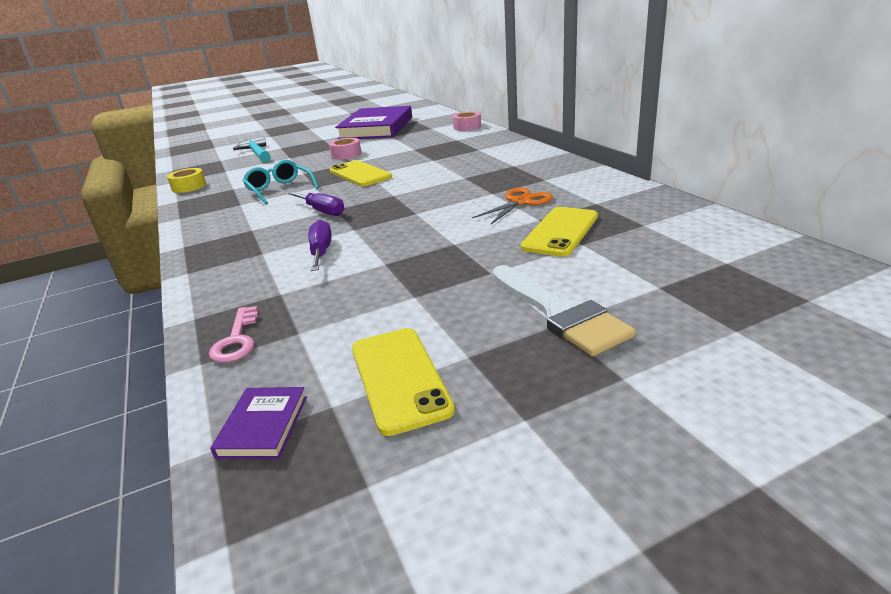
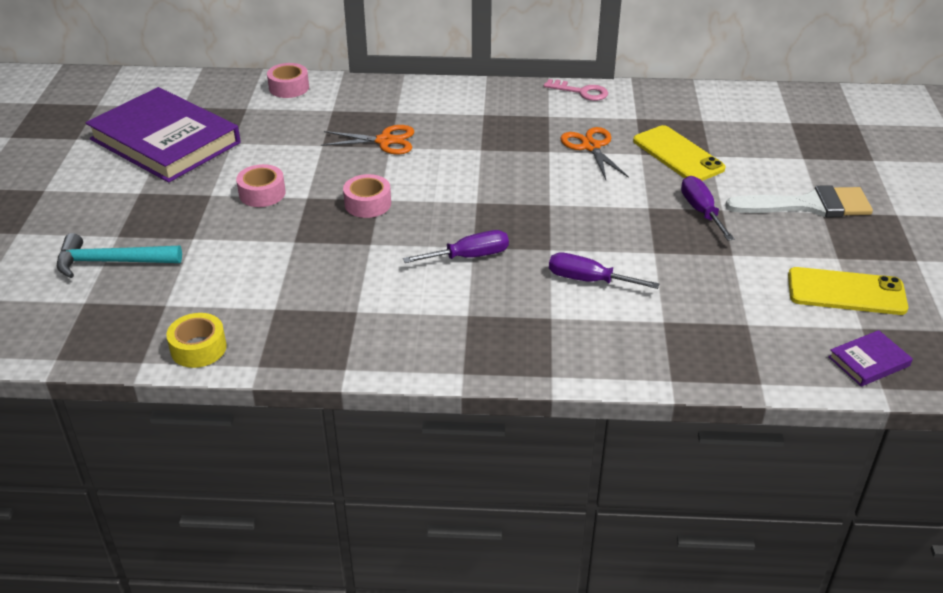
camera: 65 degrees left, 10 degrees up
pink key [209,306,258,363] -> pink key moved to [544,79,608,101]
purple book [210,387,307,459] -> purple book turned 60 degrees counterclockwise [828,330,913,387]
turquoise glasses [242,160,319,205] -> none
yellow phone [330,160,392,186] -> pink tape [343,174,391,218]
none -> orange scissors [321,125,414,154]
none -> purple screwdriver [681,176,734,241]

